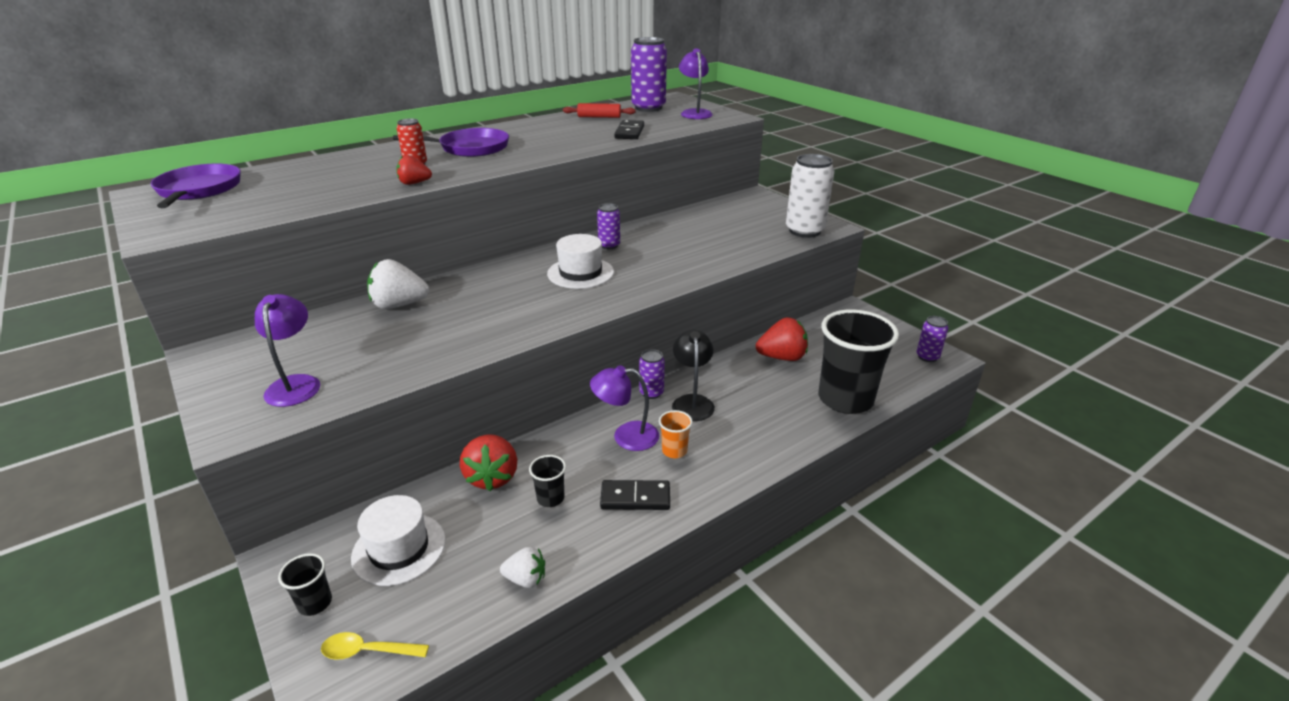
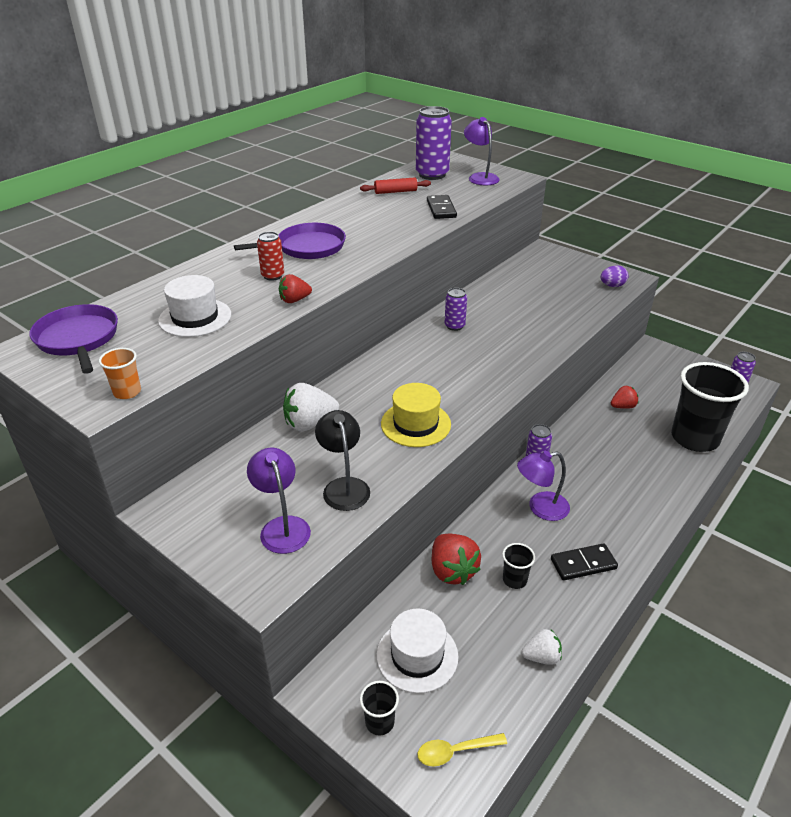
camera: 15 degrees left, 5 degrees up
white hat [547,234,614,289] -> white hat moved to [158,275,231,337]
orange cup [659,410,693,458] -> orange cup moved to [99,348,141,399]
black lamp [672,330,715,421] -> black lamp moved to [315,410,370,511]
red strawberry [756,317,808,361] -> red strawberry [611,386,638,409], size x0.60
white can [786,154,834,238] -> purple egg [601,266,628,287]
none -> yellow hat [381,383,451,447]

